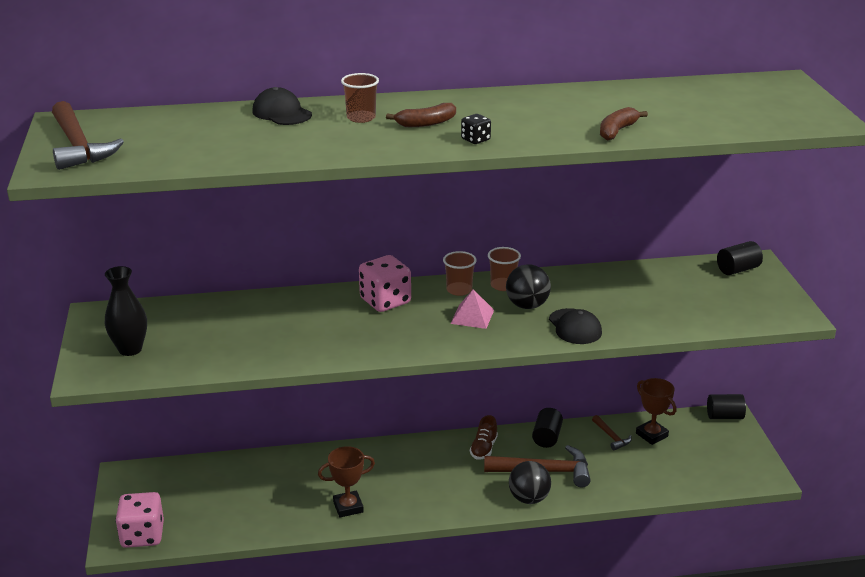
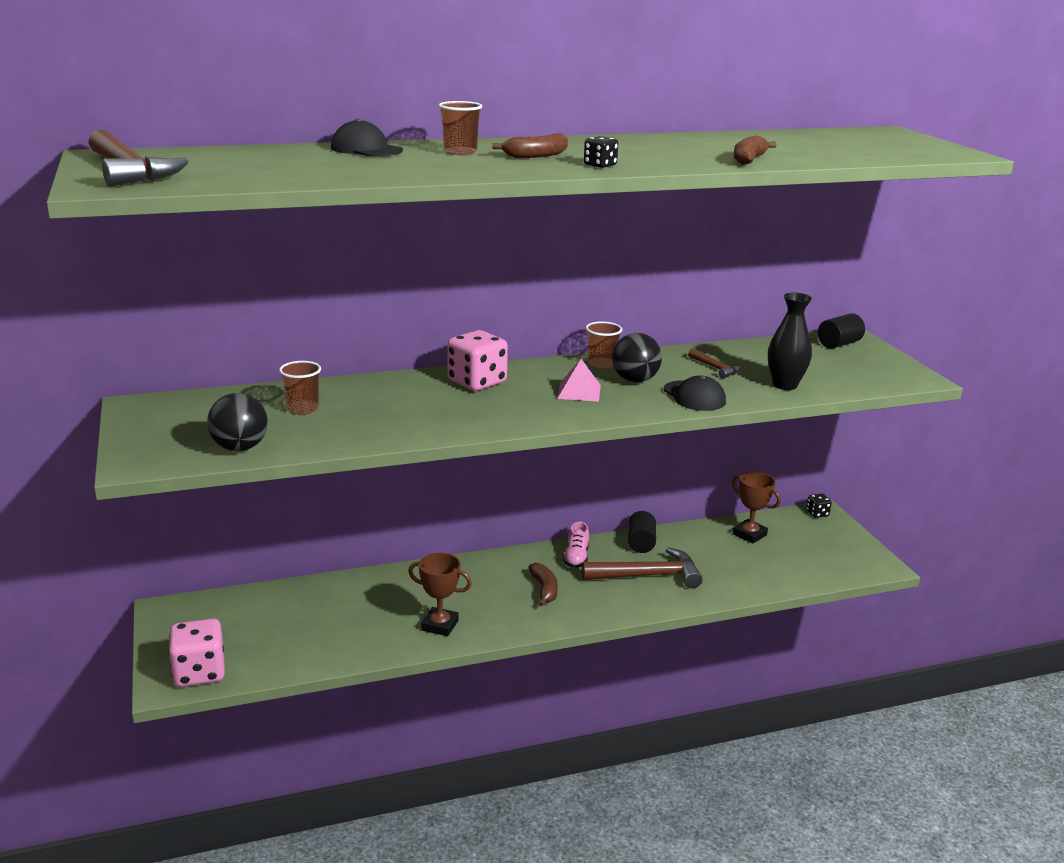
camera: 10 degrees left, 5 degrees down
black vase [105,266,147,356] -> black vase moved to [768,293,812,390]
brown trophy [318,446,375,518] -> brown trophy turned 45 degrees clockwise [408,553,472,636]
brown cup [443,251,477,296] -> brown cup moved to [279,361,321,415]
brown shoe [470,415,498,459] -> pink shoe [563,521,589,568]
black ball [509,461,551,504] -> black ball moved to [207,393,268,451]
brown hammer [592,415,632,450] -> brown hammer moved to [688,349,741,378]
black cylinder [707,394,746,419] -> black dice [806,493,832,518]
none -> brown banana [528,563,558,606]

